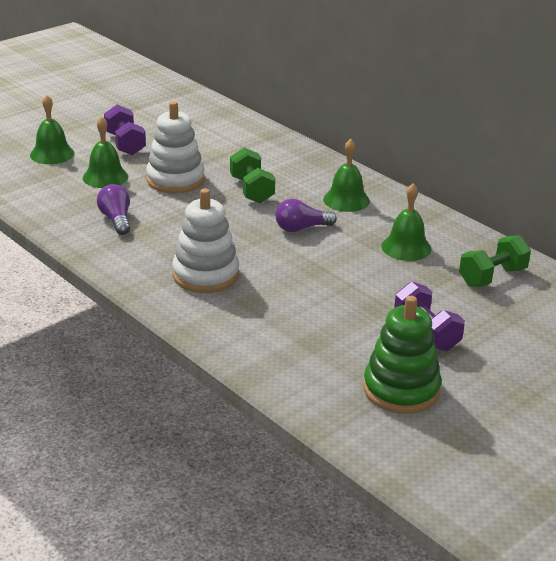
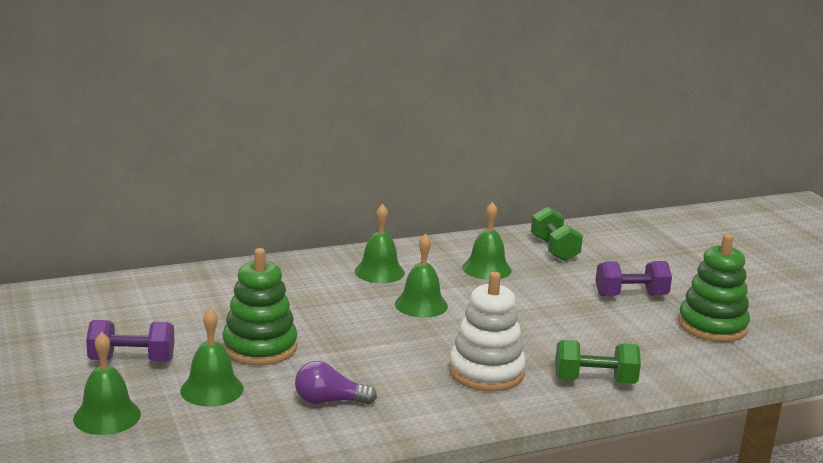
camera: 70 degrees left, 10 degrees down
white stacking toy [146,101,205,193] -> green stacking toy [222,248,297,365]
green dumbbell [230,148,275,203] -> green dumbbell moved to [555,340,641,384]
purple light bulb [276,199,337,232] -> green bell [395,234,448,318]

